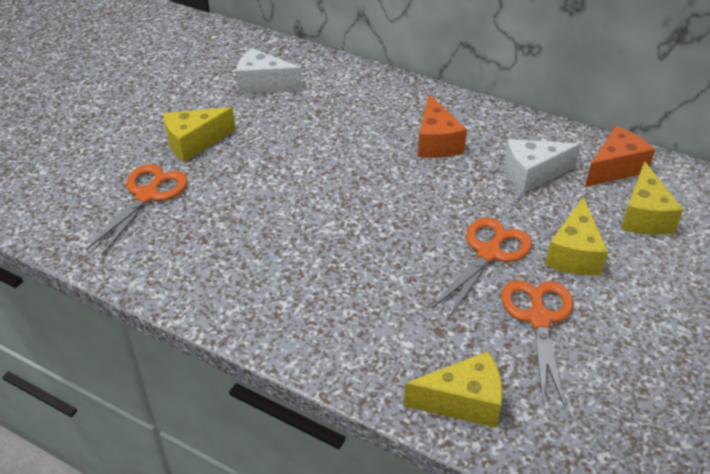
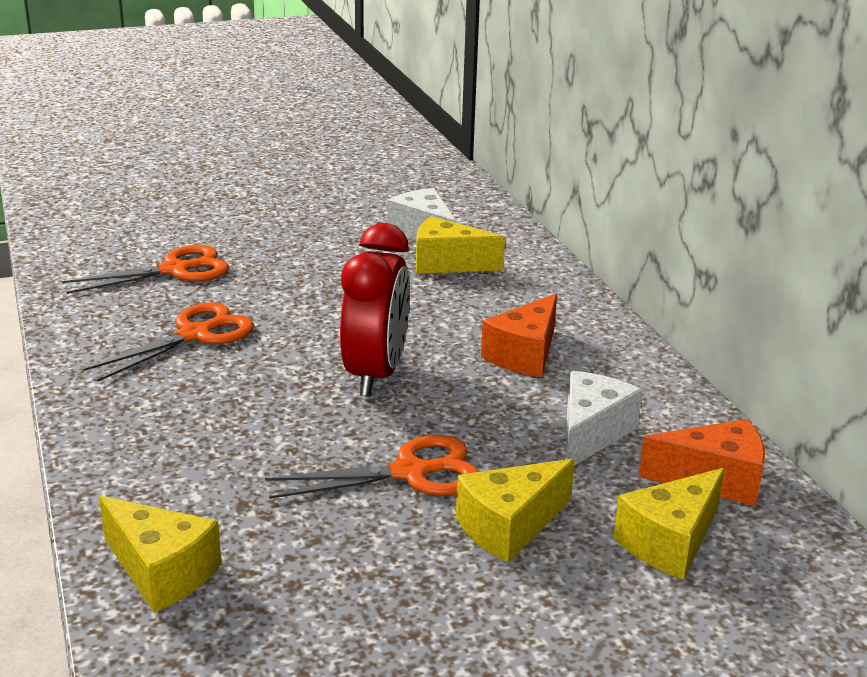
camera: 40 degrees right, 15 degrees down
yellow cheese [163,107,236,162] -> yellow cheese moved to [416,216,505,274]
orange scissors [501,280,573,406] -> orange scissors moved to [83,302,254,382]
white cheese [504,139,581,193] -> white cheese turned 90 degrees clockwise [566,371,642,466]
none -> red clock [340,223,410,396]

